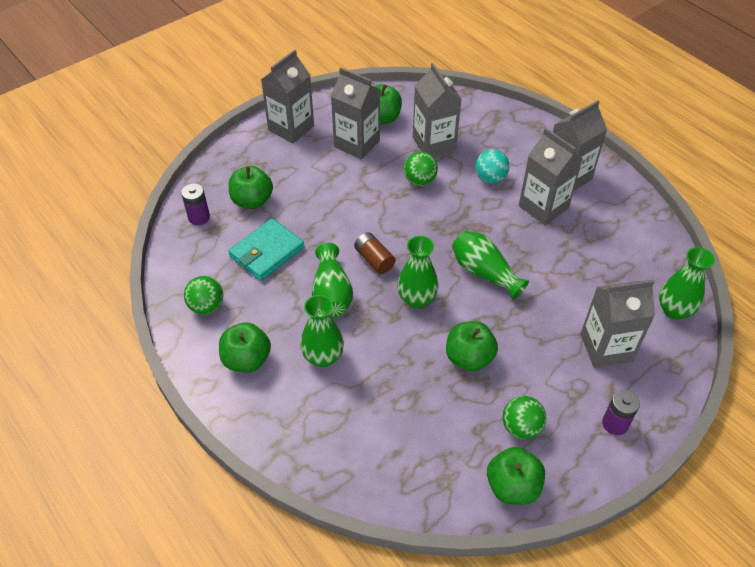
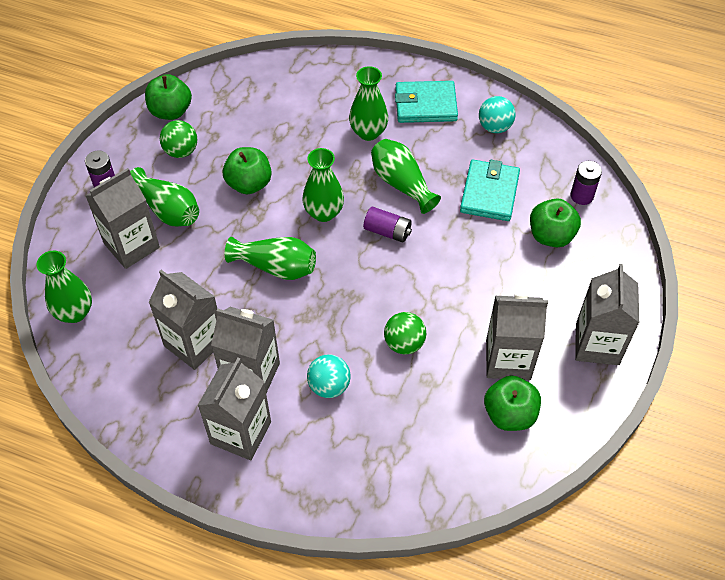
camera: 150 degrees right, 5 degrees up
green ball [184,276,223,314] -> turquoise ball [479,96,516,133]
green apple [219,322,271,373] -> turquoise wallet [395,81,458,123]
brown battery [354,232,395,274] -> purple battery [363,207,412,243]
grey carton [413,63,461,156] -> grey carton moved to [149,270,217,370]
none -> green vase [130,167,199,227]

